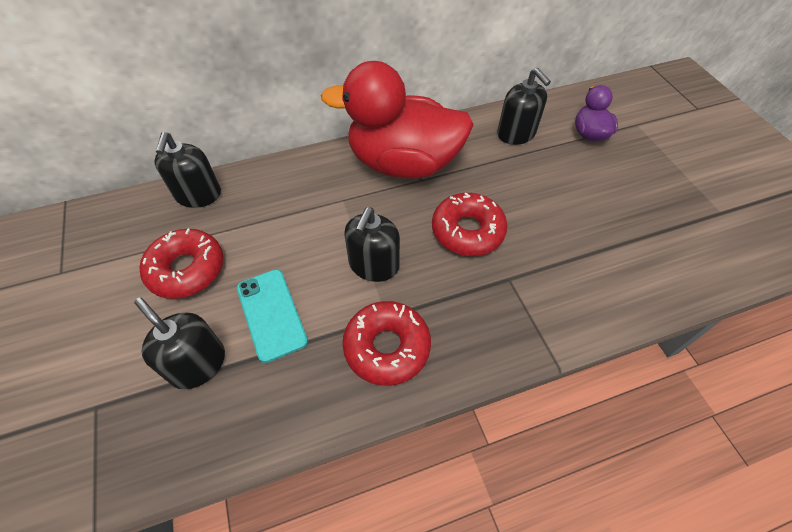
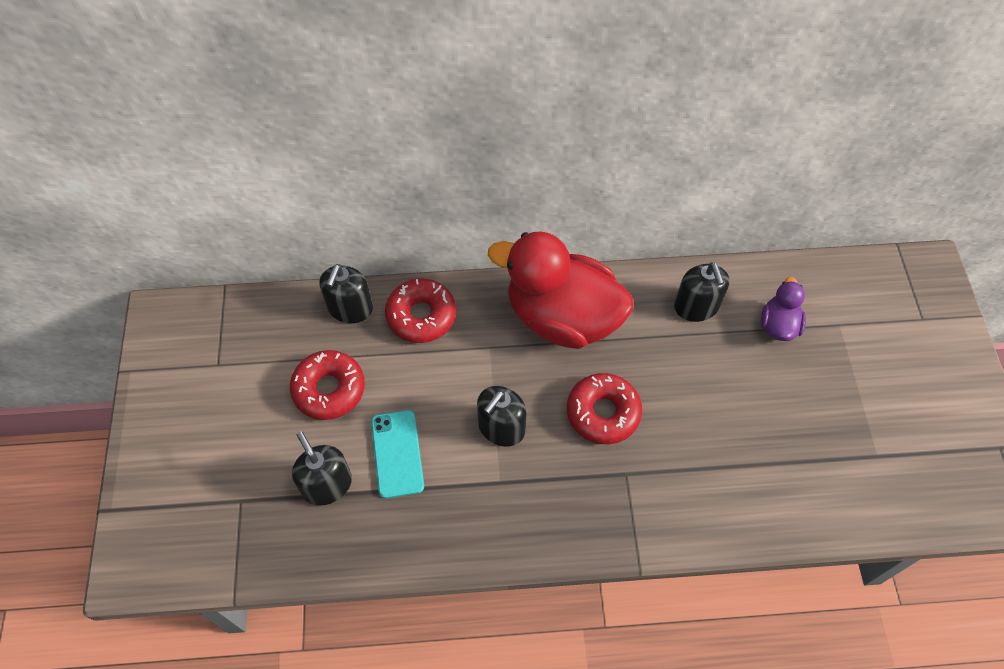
camera: 15 degrees right, 5 degrees up
red donut [342,301,431,386] -> red donut moved to [385,278,456,343]

